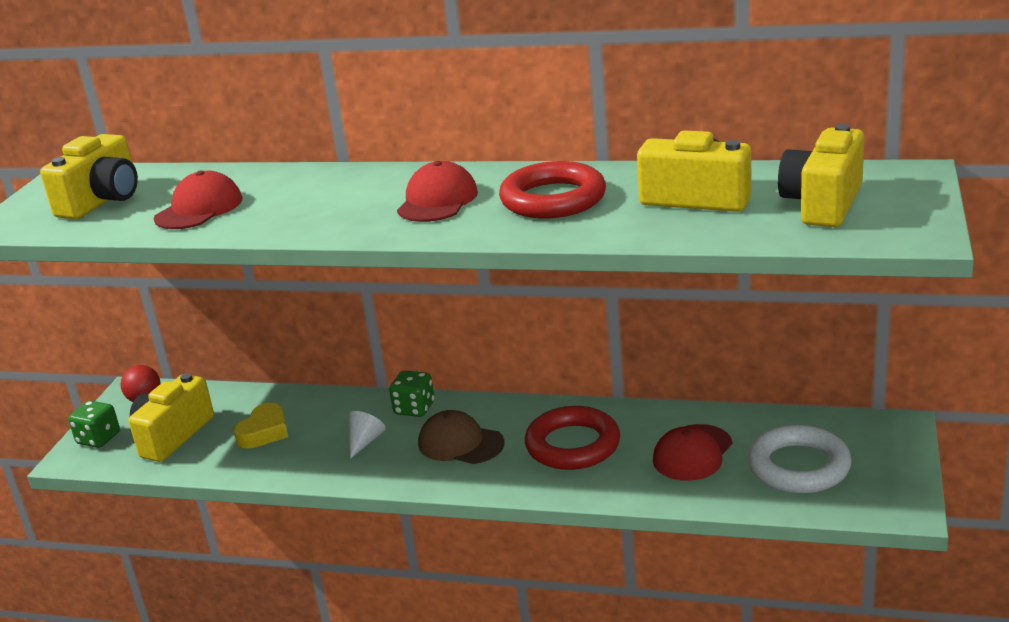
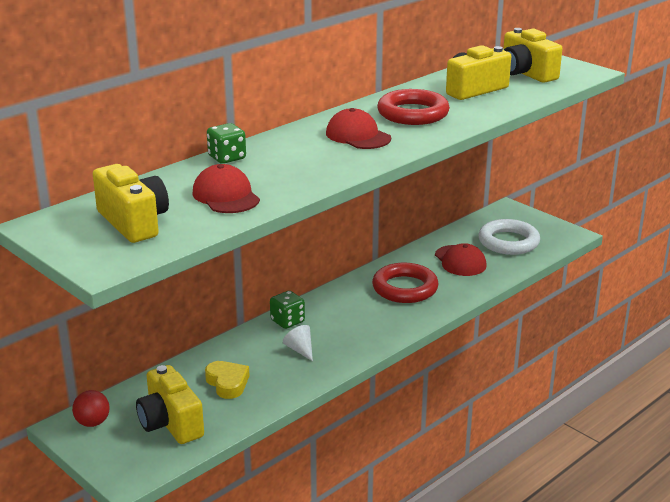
camera: 60 degrees left, 0 degrees up
green dice [68,401,120,448] -> green dice moved to [207,123,246,164]
brown cap [418,410,505,464] -> none

